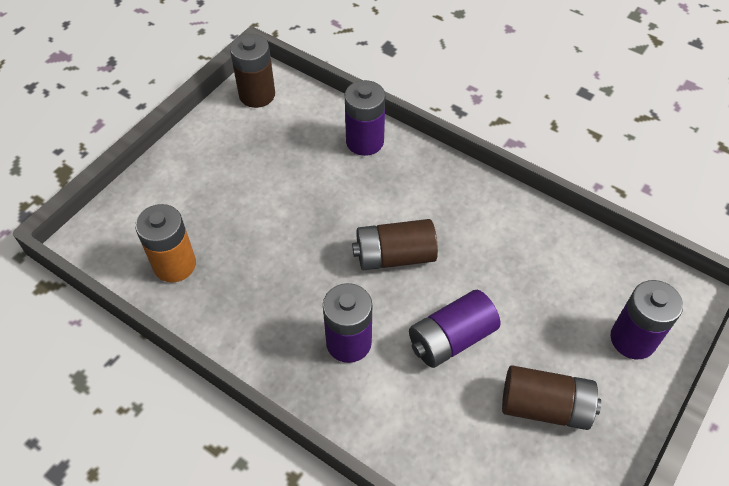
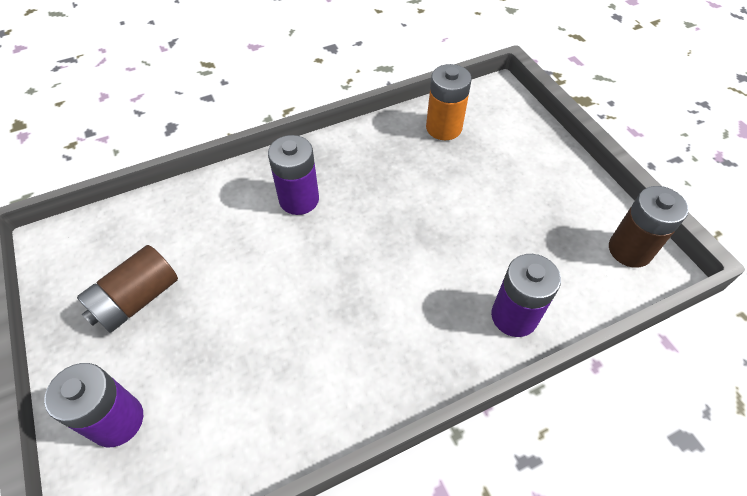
camera: 120 degrees right, 0 degrees up
brown battery [352,219,438,270] -> none
purple battery [409,290,500,368] -> none

